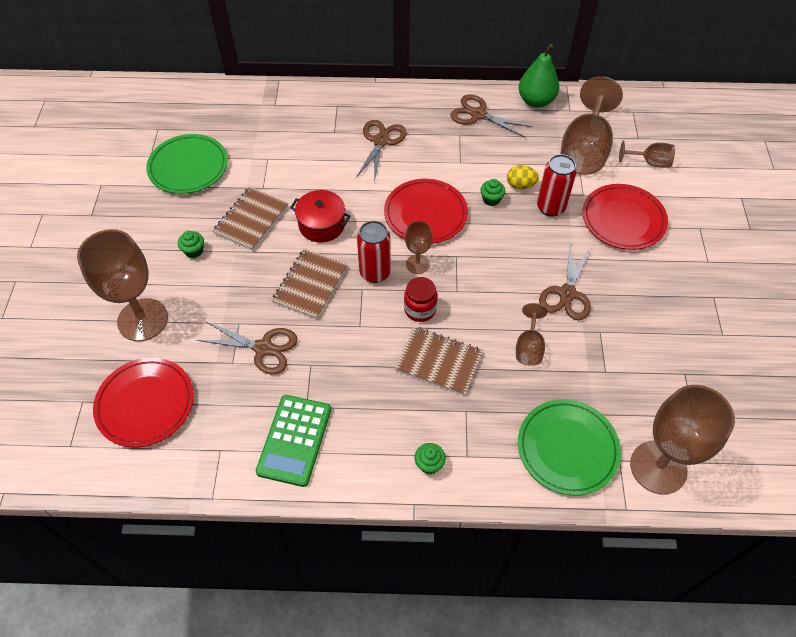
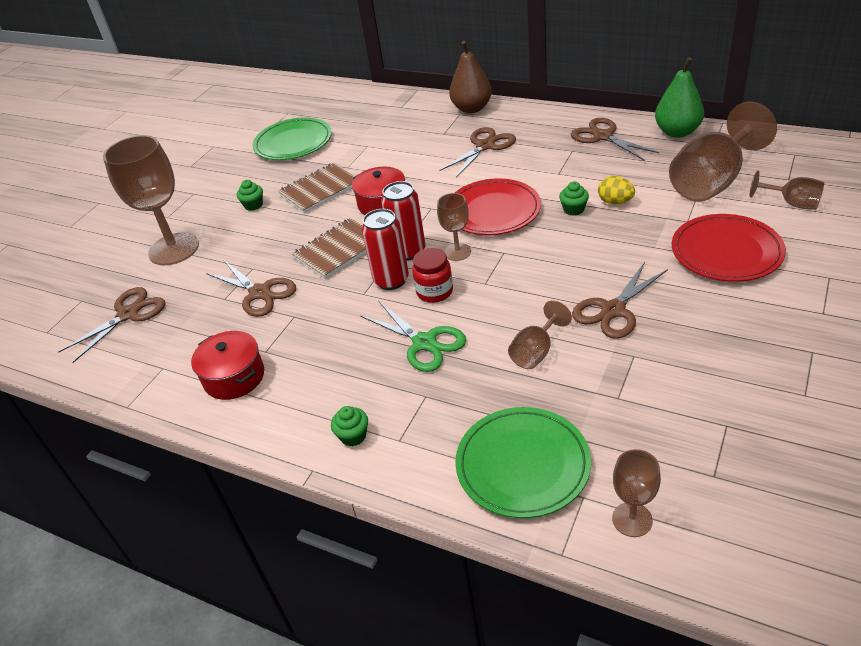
camera: 30 degrees right, 15 degrees down
red plate [93,358,194,448] -> brown scissors [58,287,165,363]
green calculator [256,395,331,487] -> red pot [191,331,264,400]
brown notebook [394,327,483,396] -> green scissors [361,301,467,372]
red can [537,154,577,217] -> red can moved to [362,209,409,290]
brown goblet [630,385,735,495] -> brown goblet [612,449,661,537], size x0.50
none -> brown pear [449,41,492,113]

